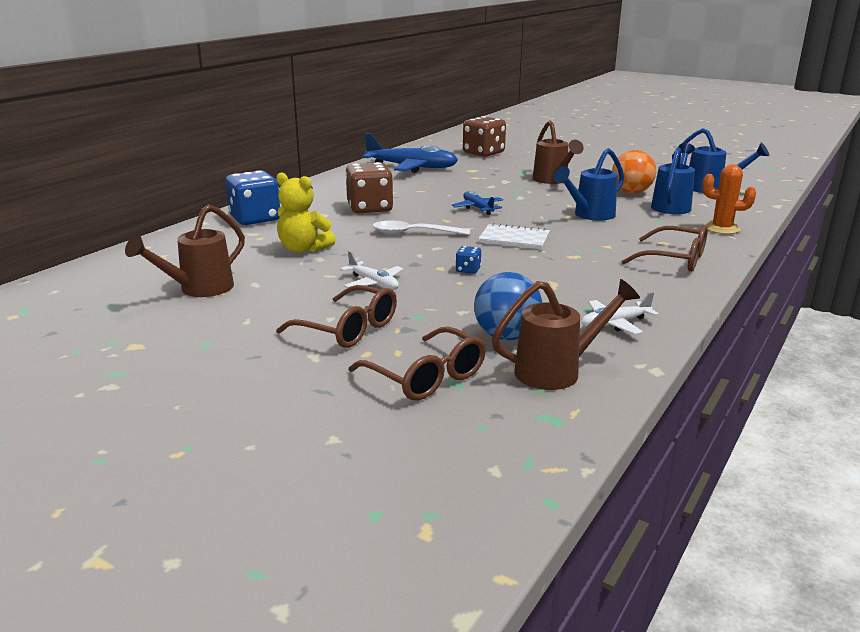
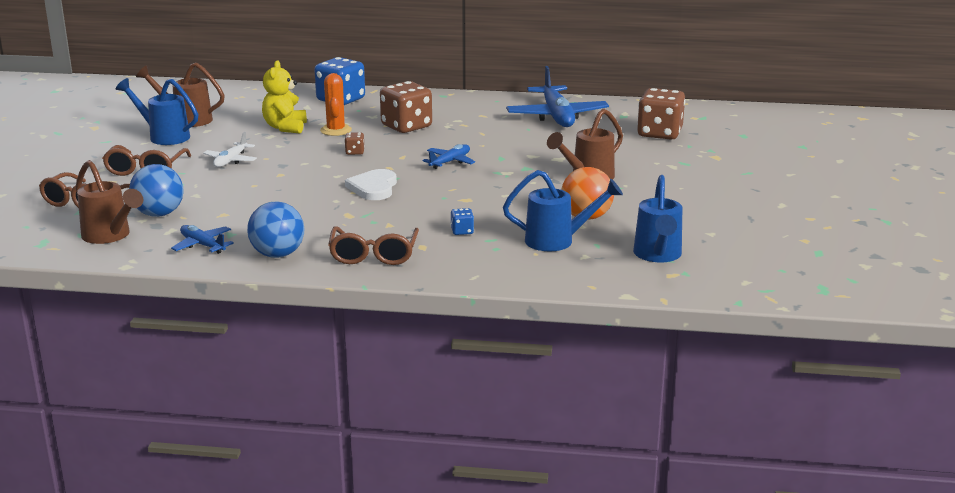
camera: 65 degrees right, 0 degrees up
white spoon [373,221,470,235] -> brown dice [345,133,365,155]
blue dice [456,246,481,274] -> blue dice moved to [451,208,474,235]
white notebook [478,223,550,249] -> white heart [345,169,397,200]
blue watering can [553,148,624,221] -> blue watering can moved to [116,78,198,145]
white plane [581,292,659,335] -> blue plane [171,225,234,254]
orange cactus [703,164,756,234] -> orange cactus moved to [320,73,352,136]
none -> blue ball [247,201,304,258]

